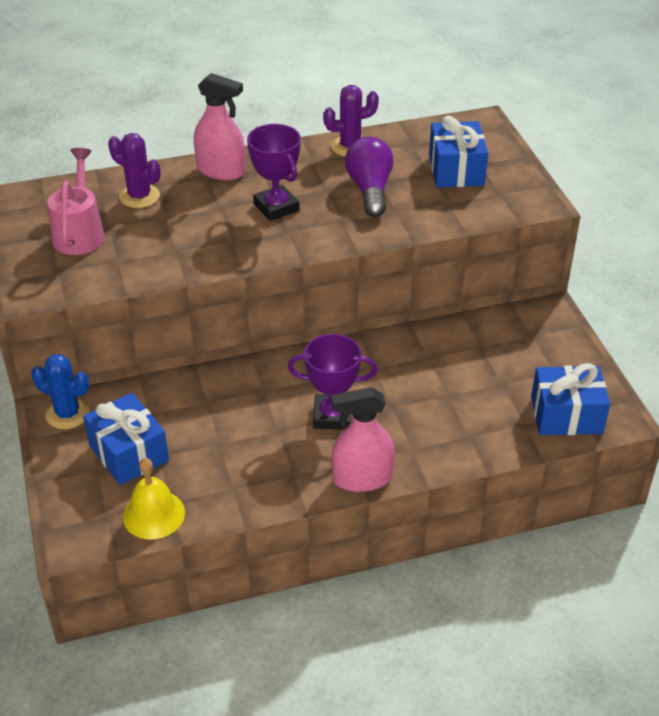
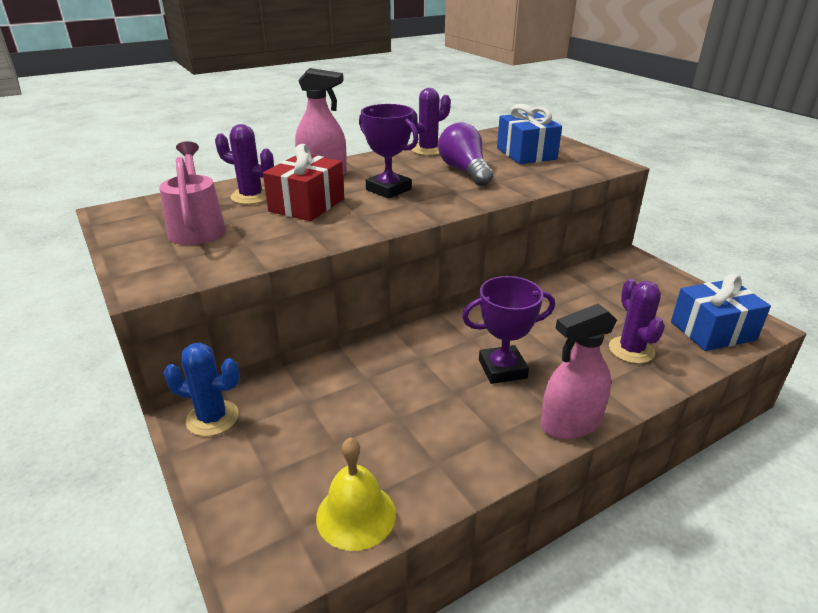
camera: 15 degrees left, 10 degrees down
blue gift [83,393,169,485] -> none
none -> red gift [263,144,344,221]
none -> purple cactus [609,279,665,364]

